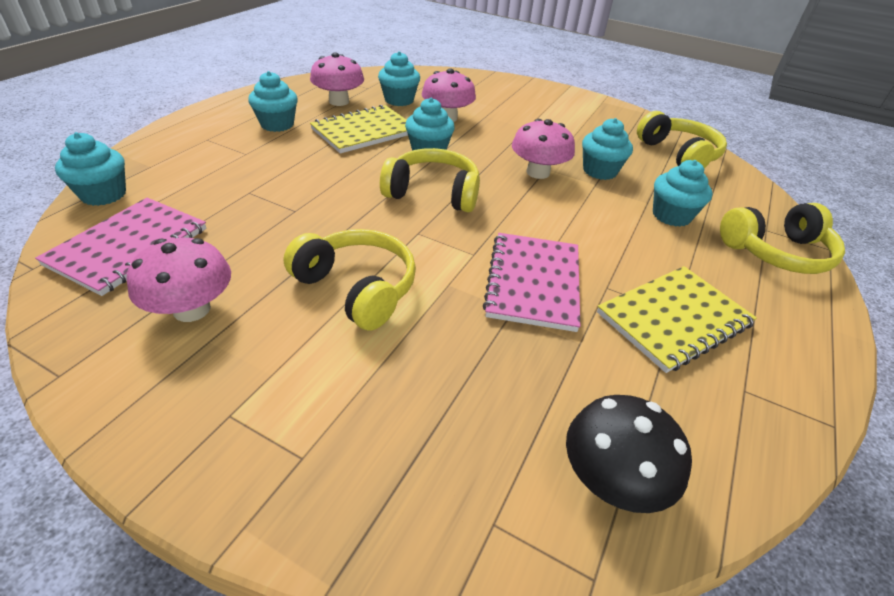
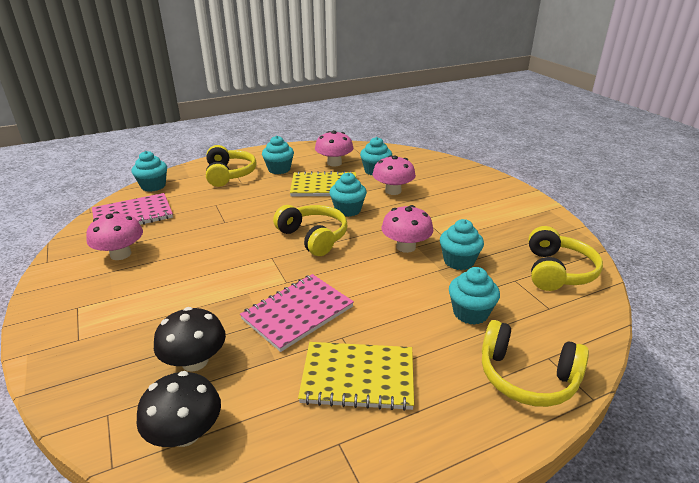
camera: 40 degrees right, 10 degrees down
yellow headphones [283,229,416,330] -> yellow headphones moved to [206,145,256,187]
none -> black mushroom [154,307,226,371]

